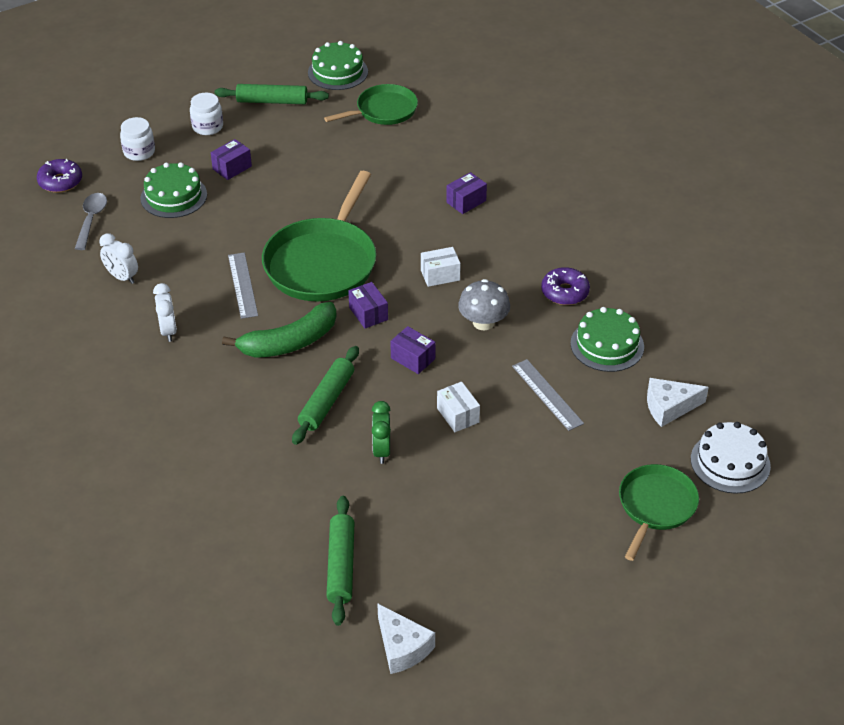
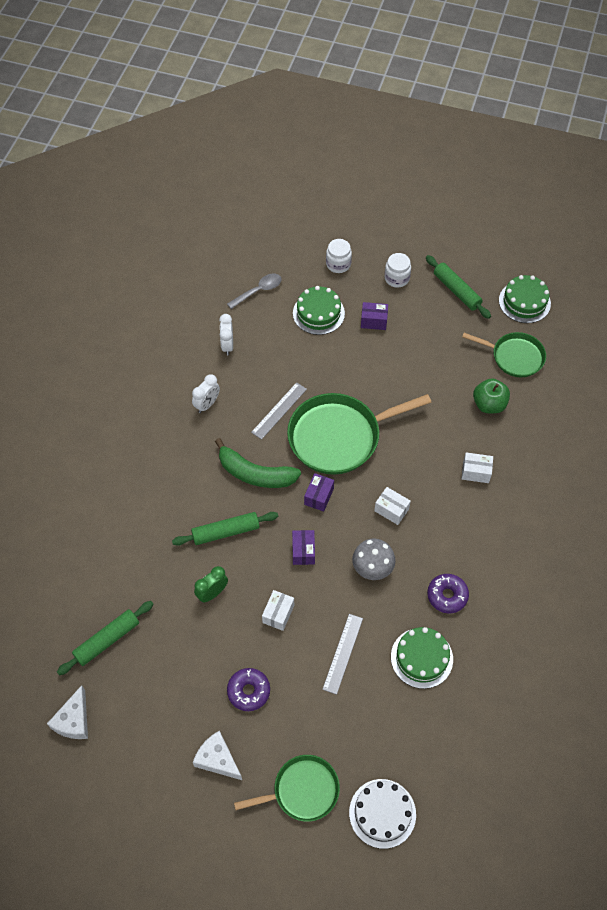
camera: 50 degrees right, 15 degrees up
purple donut [37,159,82,193] -> purple donut moved to [227,668,270,711]
purple box [446,172,487,214] -> white box [461,452,493,483]
white cheese [647,378,709,427] -> white cheese moved to [193,731,242,780]
none -> green apple [473,378,510,413]

